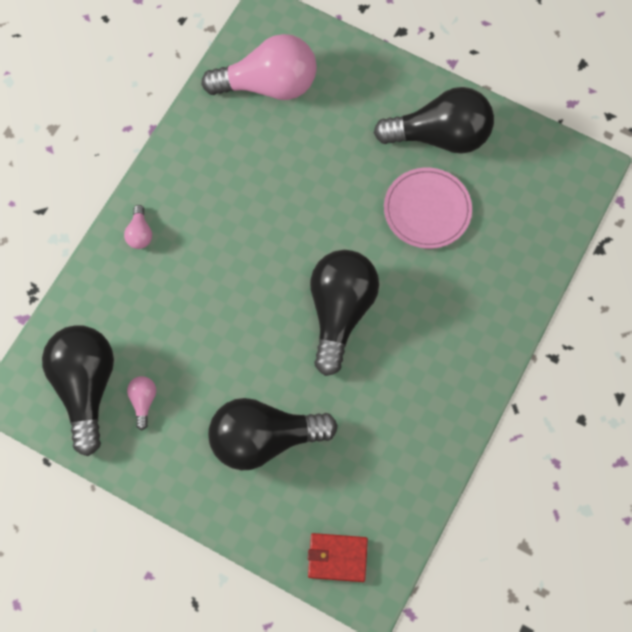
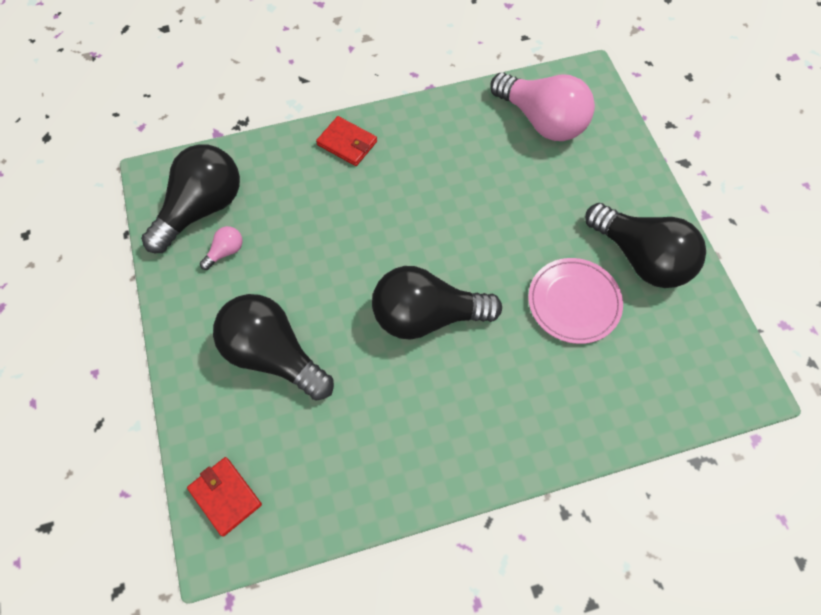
camera: 45 degrees right, 5 degrees down
pink light bulb [124,205,152,249] -> red wallet [316,116,377,166]
black light bulb [310,250,379,376] -> black light bulb turned 150 degrees counterclockwise [372,266,502,340]

